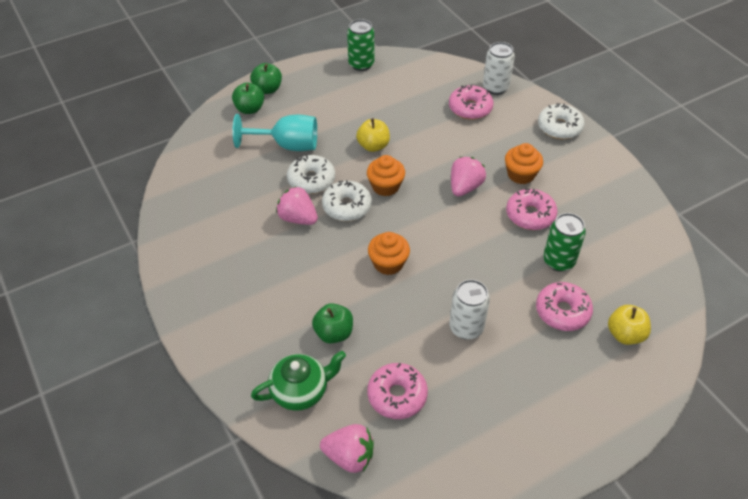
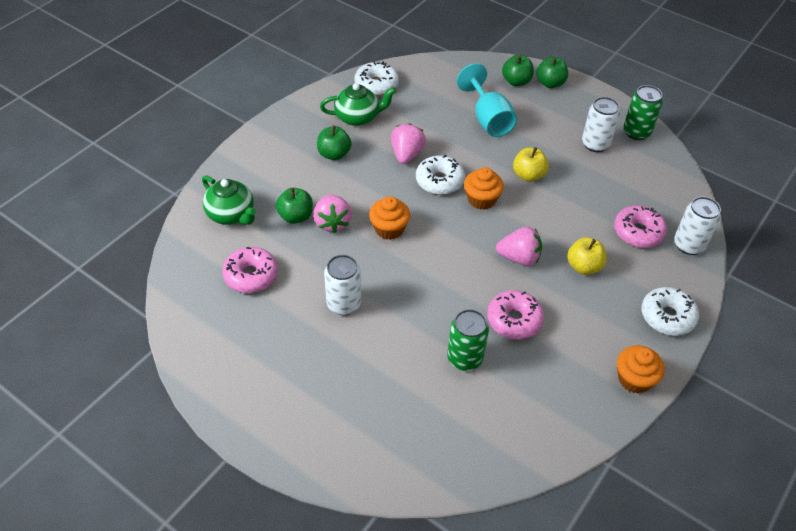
camera: 65 degrees right, 0 degrees up
white donut [287,155,335,194] -> white donut moved to [354,62,399,96]
pink strawberry [320,424,374,473] -> pink strawberry moved to [313,195,352,233]
orange cupcake [505,143,543,184] -> orange cupcake moved to [617,346,665,394]
pink donut [536,282,593,331] -> none
yellow apple [608,305,651,345] -> yellow apple moved to [567,237,607,275]
none -> green apple [317,126,352,160]
none -> green teapot [320,83,396,126]
none -> white can [582,97,620,152]

